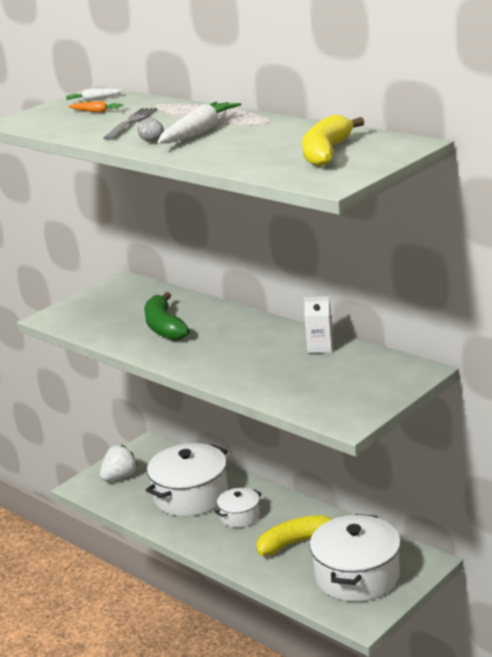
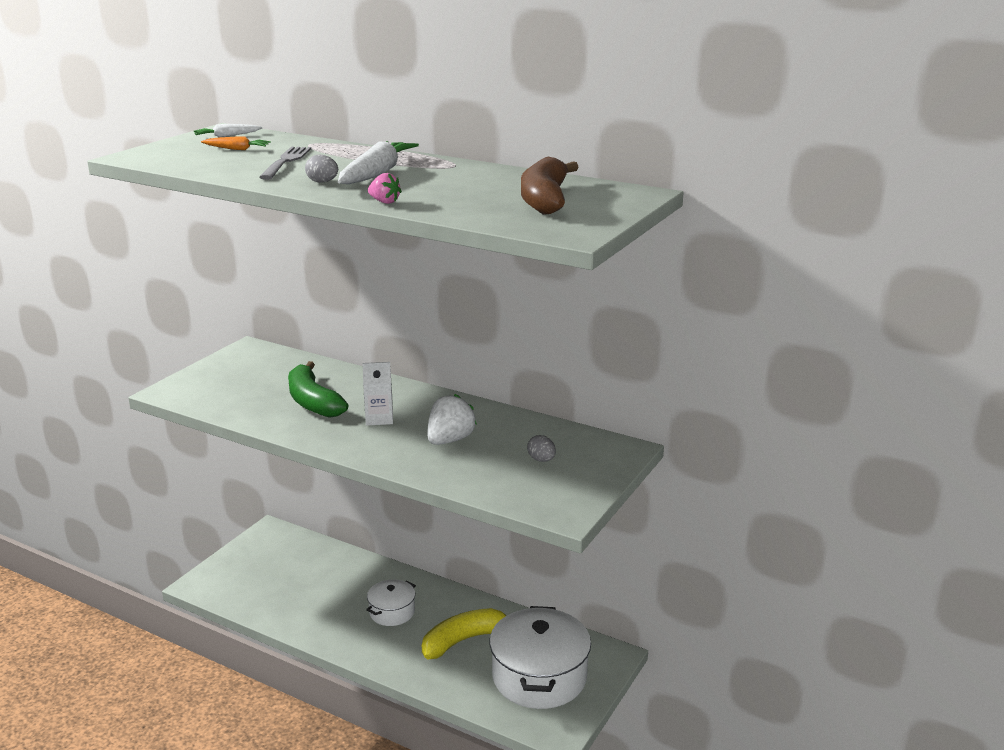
camera: 15 degrees left, 0 degrees up
white strawberry [100,444,138,481] -> white strawberry moved to [427,394,477,445]
white pot [146,443,228,517] -> none
yellow banana [302,115,364,167] -> brown banana [521,156,579,215]
white carton [304,296,333,353] -> white carton moved to [362,362,393,426]
none -> pink strawberry [368,173,402,204]
none -> grey egg [527,435,556,462]

